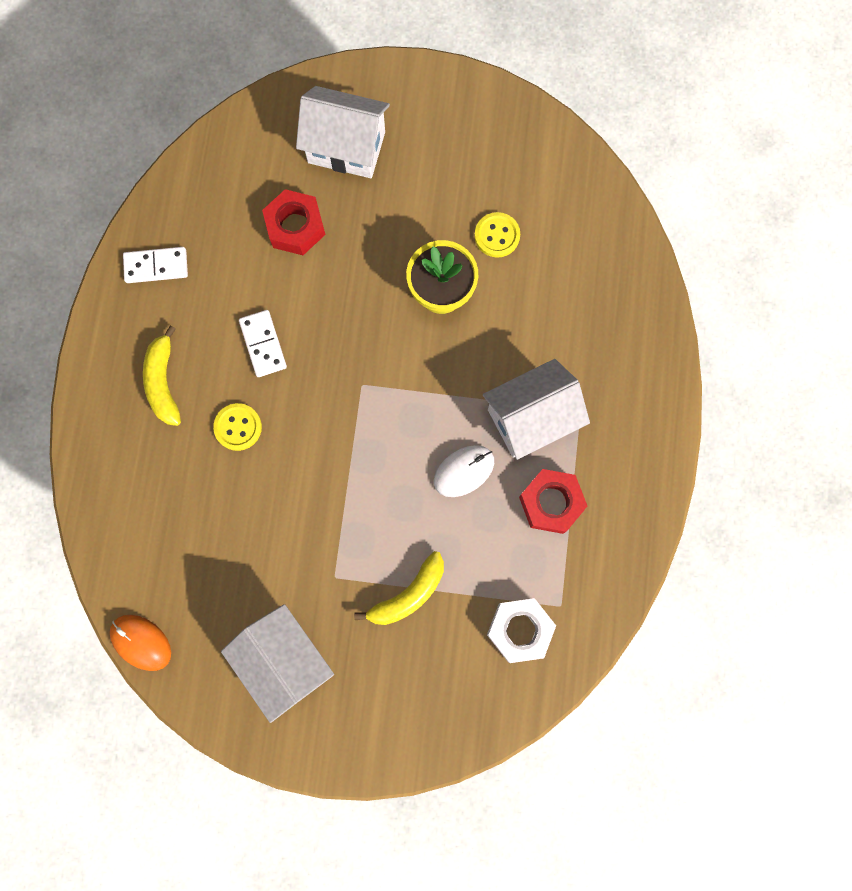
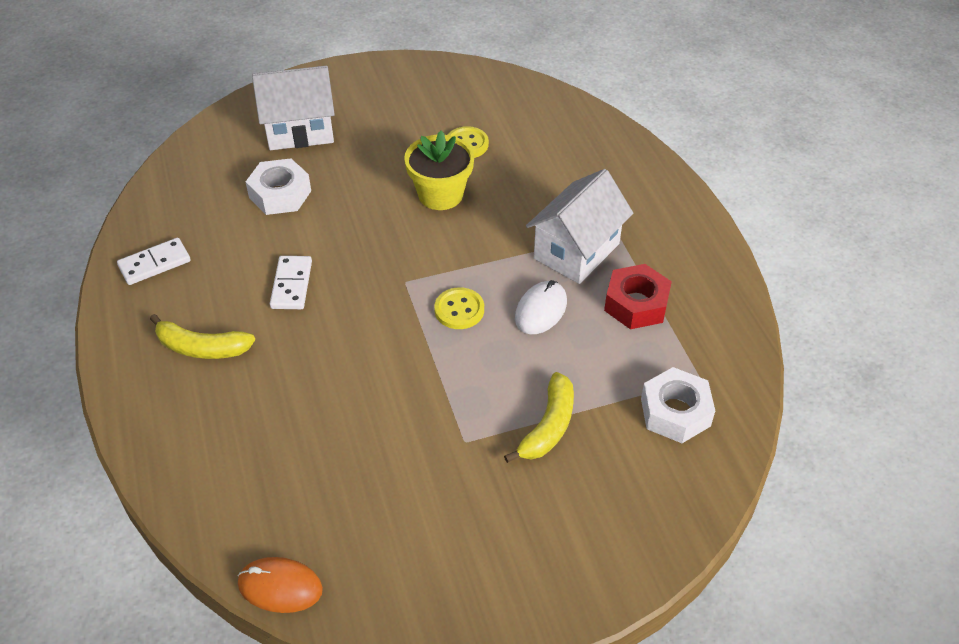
camera: 25 degrees left, 30 degrees down
yellow banana [143,325,181,426] -> yellow banana turned 45 degrees counterclockwise [150,314,255,359]
yellow button [213,403,262,451] -> yellow button moved to [434,287,484,329]
white house [221,604,334,723] -> none
white domino [239,310,287,377] -> white domino turned 45 degrees clockwise [270,256,312,309]
red nut [262,189,325,255] -> white nut [246,158,311,215]

